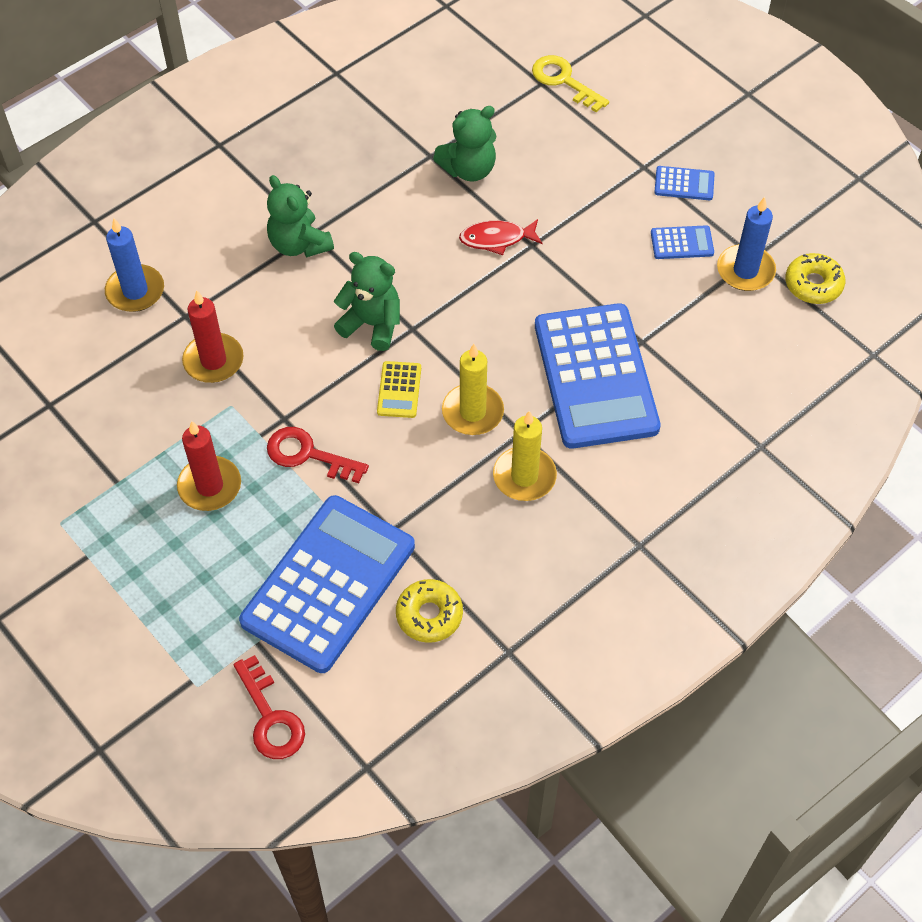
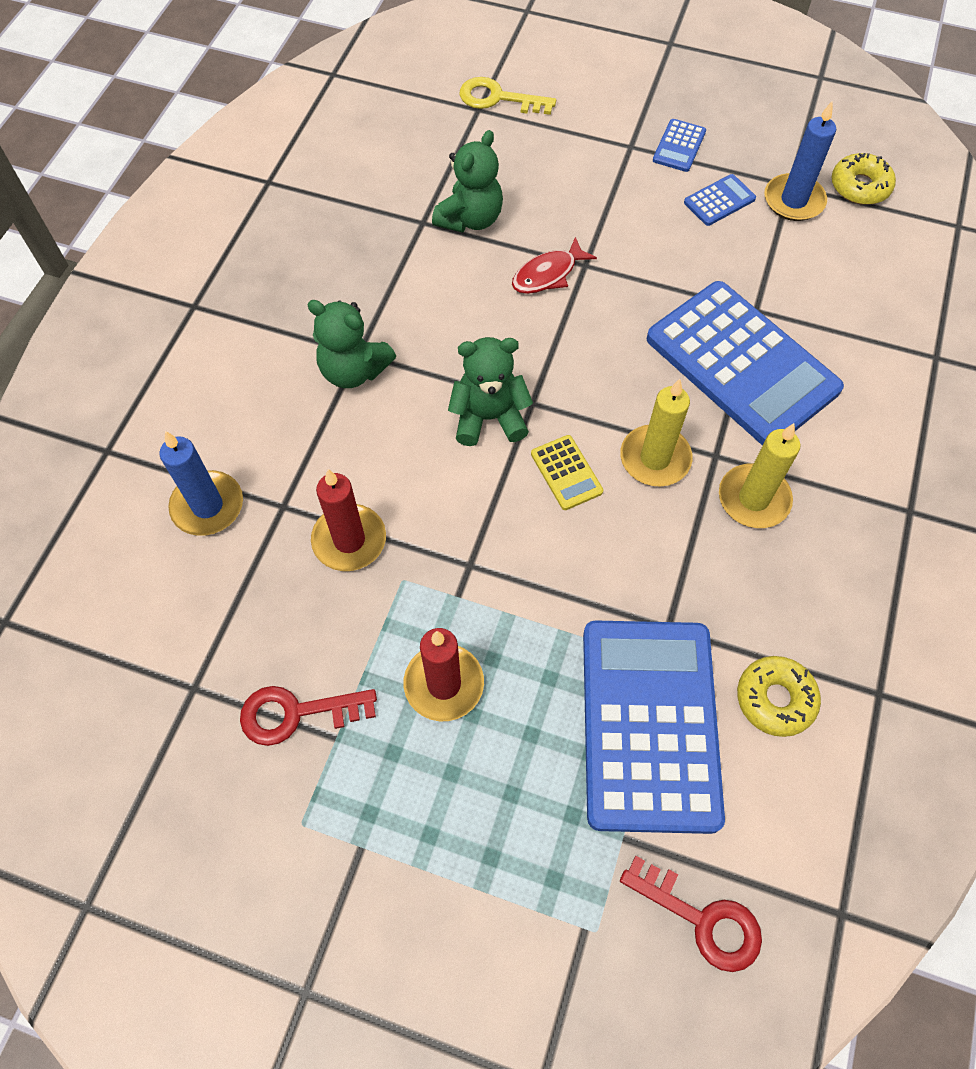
camera: 30 degrees left, 5 degrees up
red key [267,427,369,483] -> red key moved to [240,686,377,746]
blue calculator [654,166,715,200] -> blue calculator turned 135 degrees clockwise [653,119,706,172]

